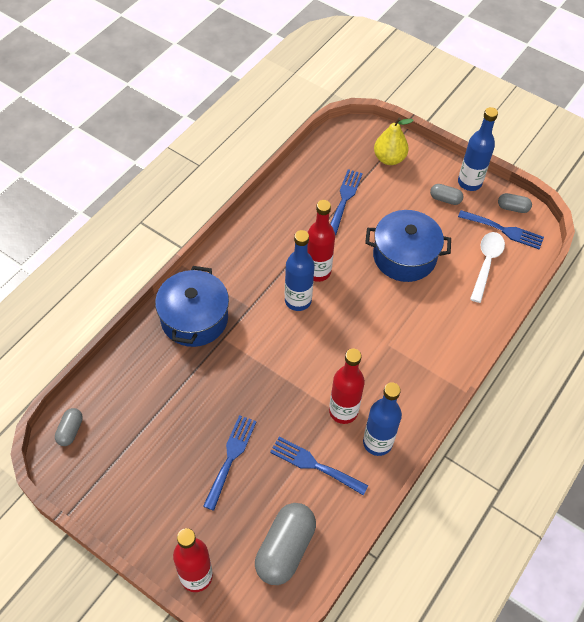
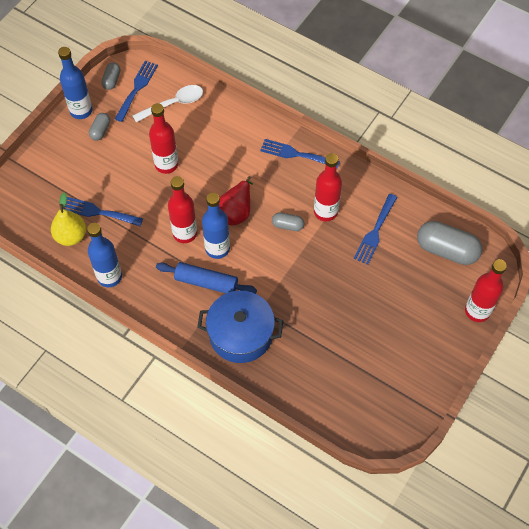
camera: 90 degrees left, 5 degrees up
grey capsule [55,408,83,446] -> grey capsule moved to [272,212,304,231]
blue fork [203,415,257,511] -> blue fork moved to [260,139,340,169]
blue bottle [363,382,402,456] -> blue bottle moved to [87,223,122,287]
blue pot [365,210,451,282] -> red bottle [149,103,178,174]
yellow pear [374,118,414,165] -> yellow pear moved to [51,192,86,246]
white spoon [470,232,505,303] -> white spoon turned 135 degrees clockwise [132,85,203,122]
none -> blue rolling pin [156,262,257,294]
none -> red pear [219,176,253,225]

